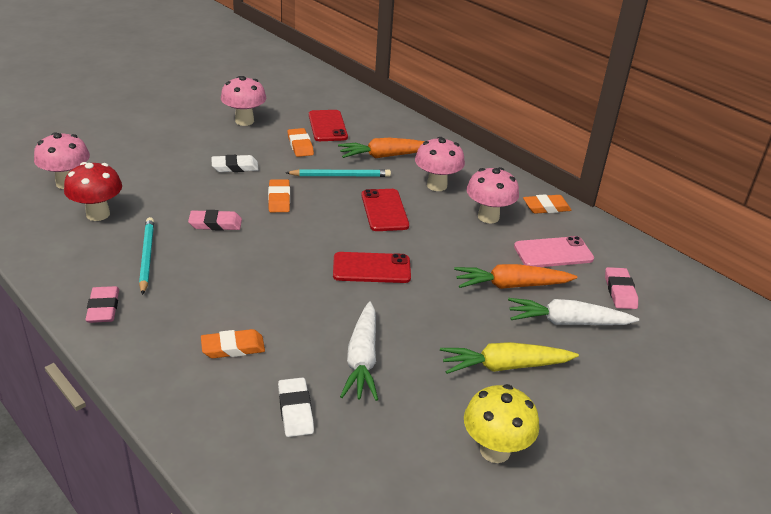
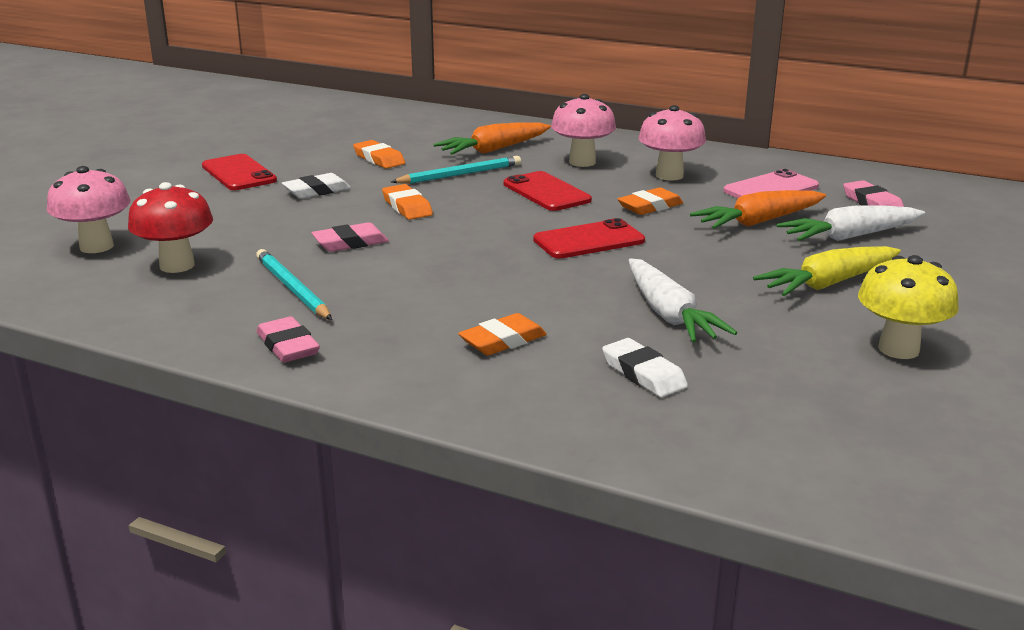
camera: 20 degrees left, 10 degrees down
pink mushroom [221,76,266,126] -> none
red phone [309,110,348,141] -> red phone moved to [202,154,277,190]
orange eraser [523,194,572,214] -> orange eraser moved to [618,187,683,215]

